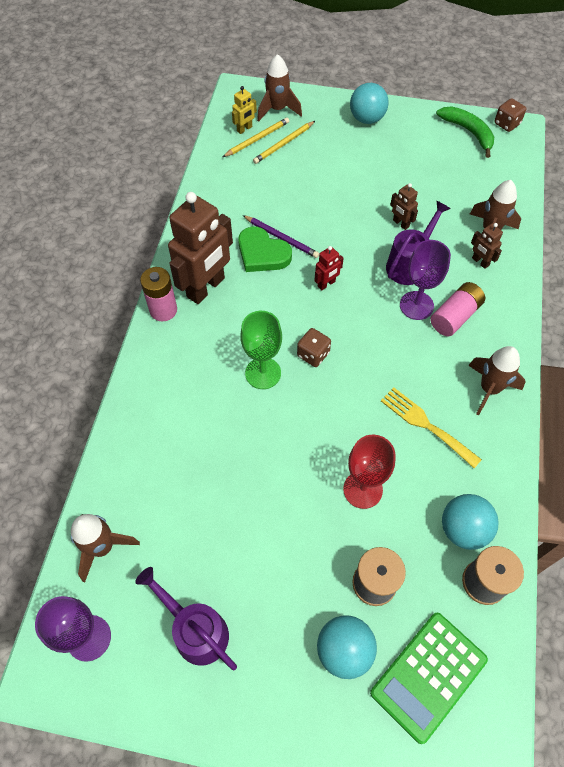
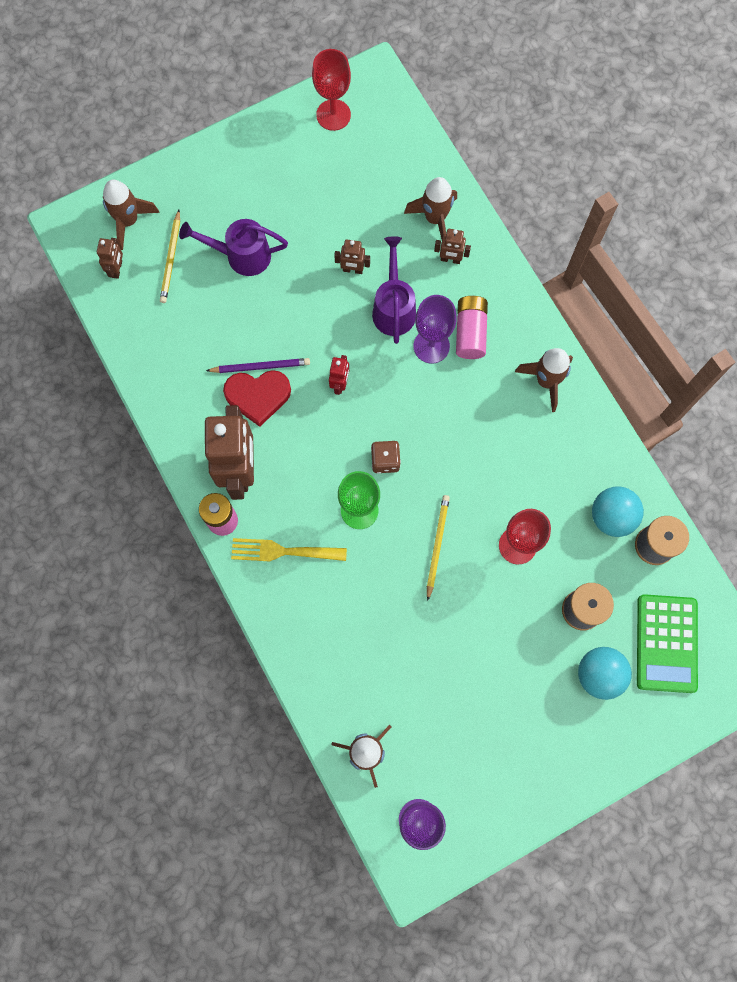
camera: 40 degrees left, 15 degrees up
purple watering can [135,567,237,670] -> purple watering can moved to [179,219,288,276]
yellow pencil [223,118,289,157] -> yellow pencil moved to [427,495,450,601]
yellow robot [232,86,257,134] -> brown robot [97,238,123,279]
green heart [238,227,292,272] -> red heart [223,370,291,427]
turquoise ball [350,83,388,124] -> none
yellow fork [381,387,482,468] -> yellow fork moved to [231,538,347,561]
green banana [436,106,494,158] -> red goblet [312,49,351,131]
brown dice [494,98,526,132] -> none

